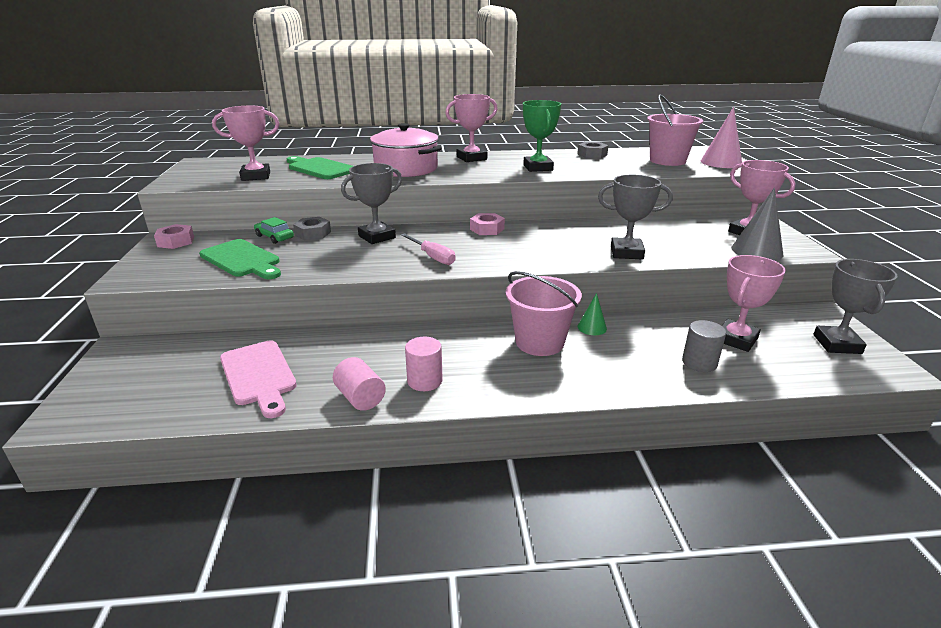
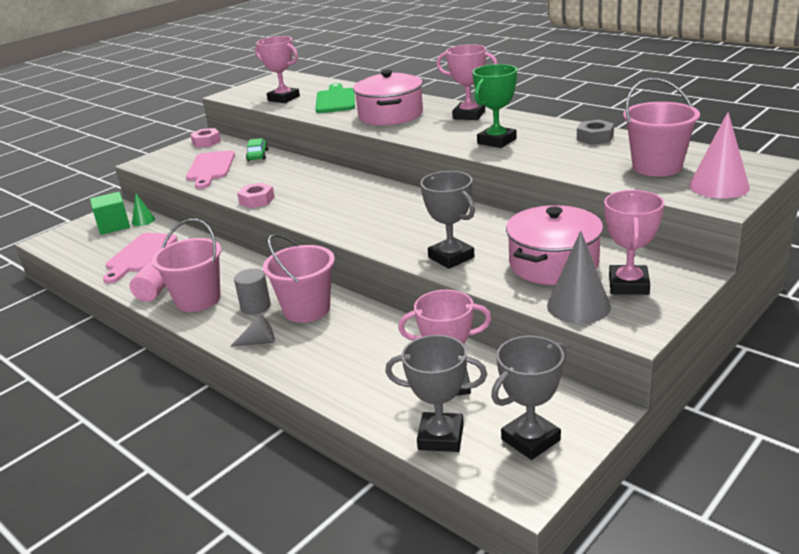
camera: 50 degrees right, 0 degrees up
green cutting board [199,239,281,279] -> pink cutting board [186,150,235,189]
grey nut [293,217,331,240] -> none
grey trophy [341,163,402,244] -> grey trophy moved to [385,335,487,452]
pink screwdriver [401,233,456,265] -> none
pink cylinder [405,337,443,391] -> pink bucket [152,219,221,312]
pink nut [470,213,505,235] -> pink nut moved to [237,183,275,208]
green cone [578,293,607,335] -> green cone moved to [132,193,155,226]
grey cylinder [682,320,726,372] -> grey cylinder moved to [234,268,271,315]
none -> green cube [90,192,130,235]
none -> grey cone [230,315,275,347]
none -> pink pot [506,205,603,285]

